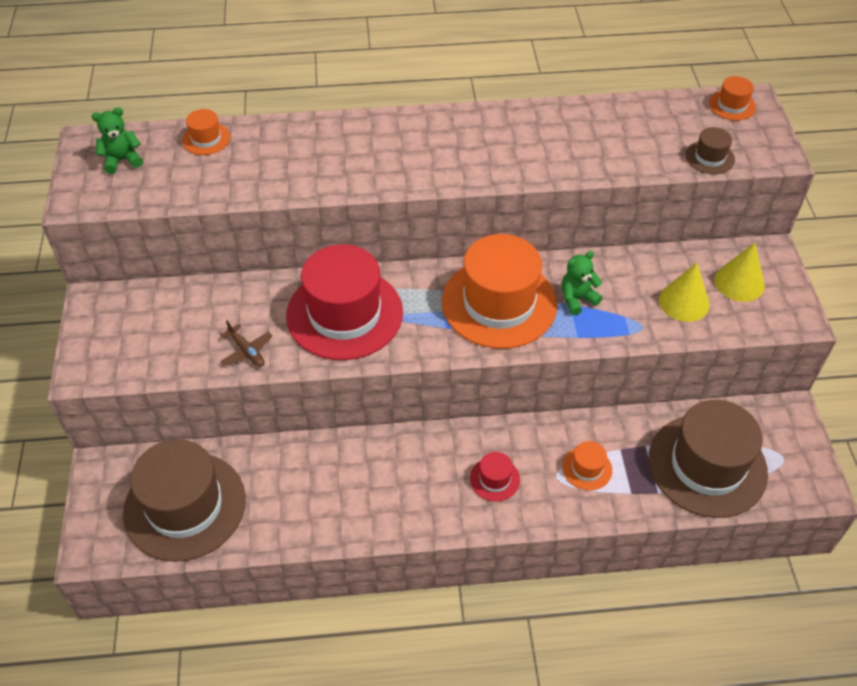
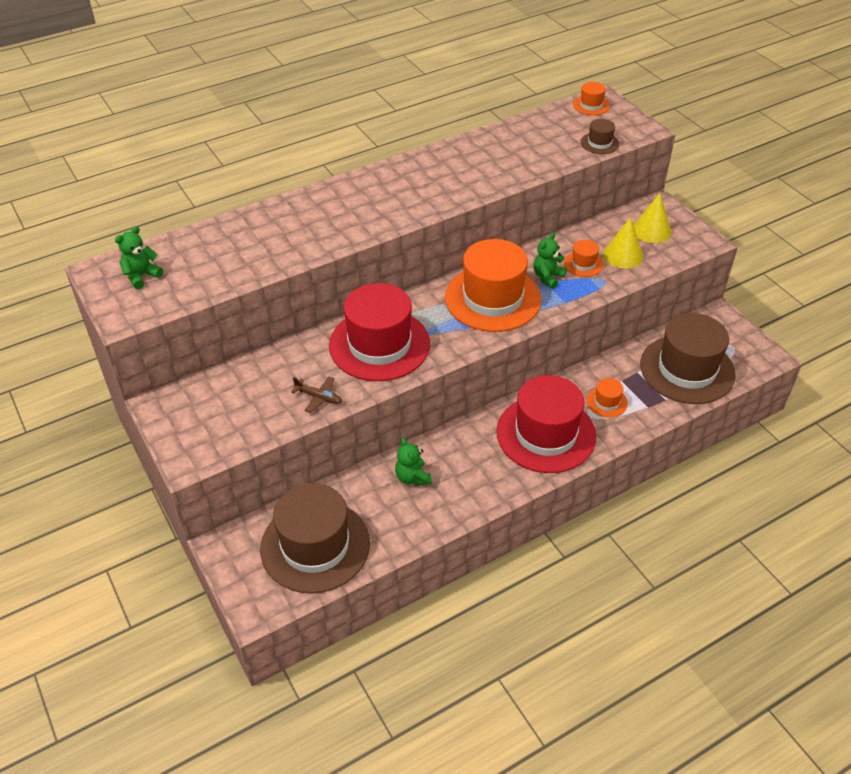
camera: 25 degrees left, 5 degrees down
orange hat [182,109,230,155] -> orange hat moved to [564,240,604,277]
red hat [470,452,520,502] -> red hat [496,375,596,473], size x2.36
none -> green teddy bear [395,438,432,486]

